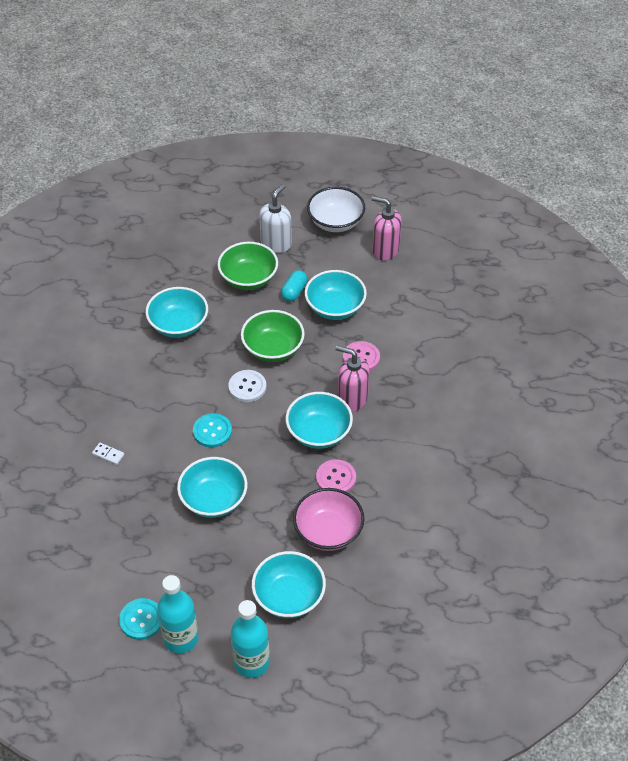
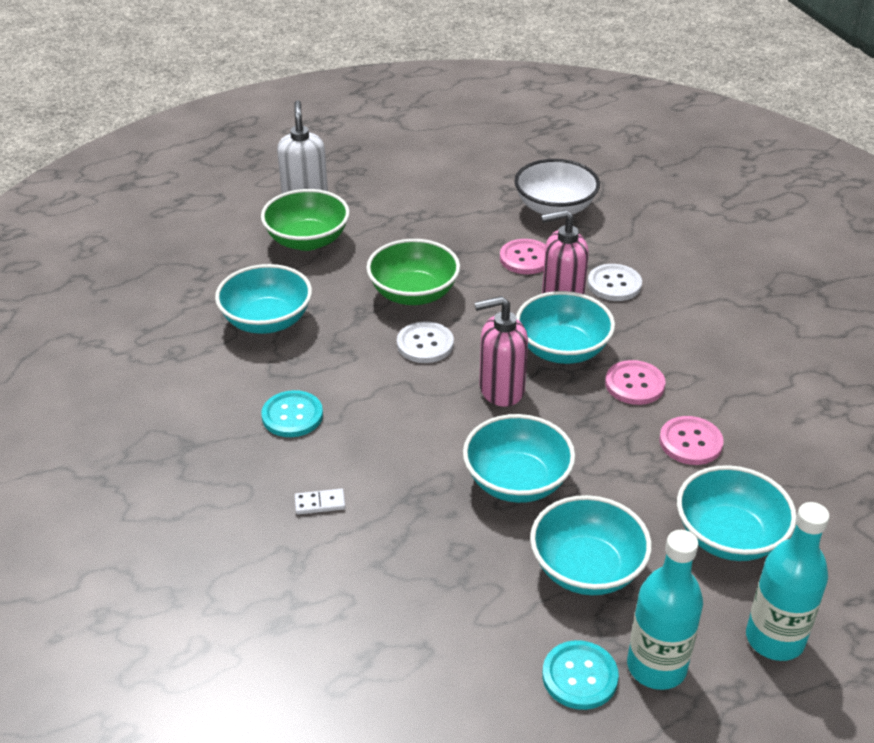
camera: 35 degrees left, 10 degrees down
turquoise button [193,413,232,447] -> turquoise button moved to [261,390,323,437]
turquoise capsule [281,270,308,301] -> none
pink bowl [293,488,365,551] -> pink button [659,416,724,465]
turquoise bowl [305,270,367,320] -> turquoise bowl moved to [530,495,652,595]
white bowl [307,187,365,232] -> white bowl moved to [514,159,600,215]
pink soap dispenser [371,196,402,261] -> pink soap dispenser moved to [474,296,528,407]
none -> white button [588,264,642,301]

